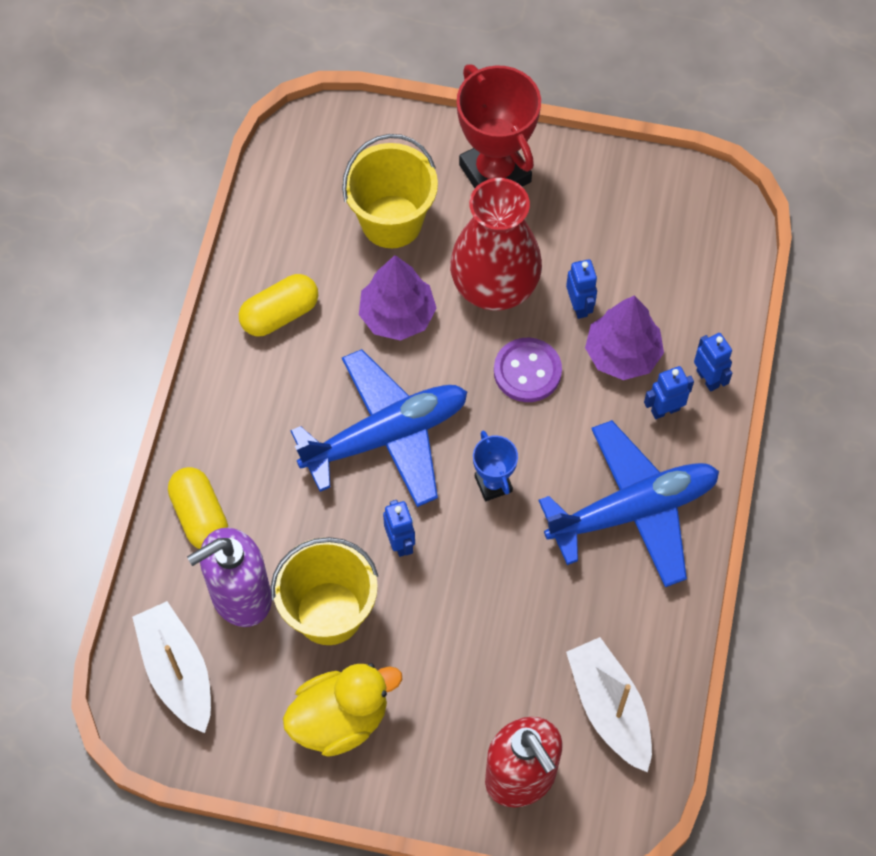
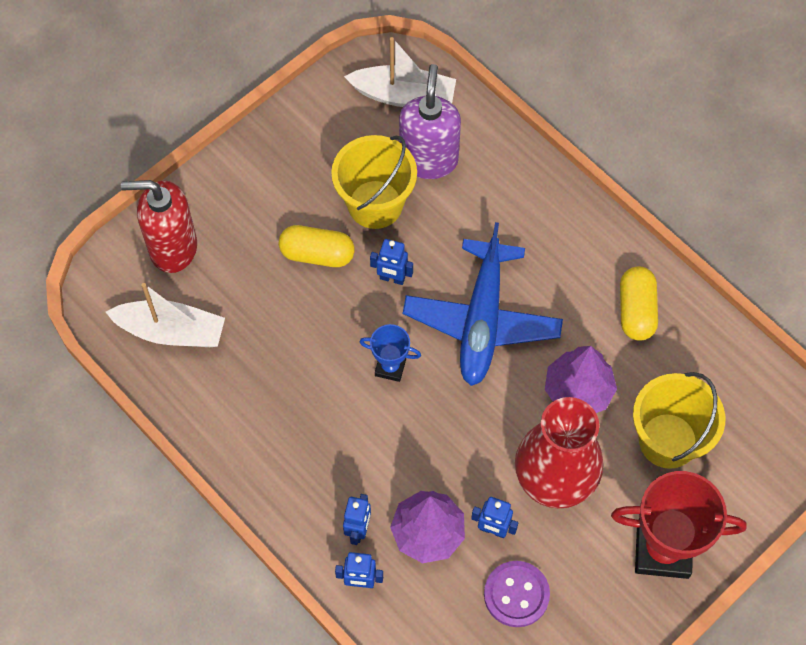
camera: 125 degrees right, 0 degrees up
yellow capsule [168,467,228,549] -> yellow capsule moved to [279,225,355,267]
yellow duck [283,663,402,756] -> none
purple button [494,338,562,402] -> purple button moved to [484,561,550,627]
blue plane [538,420,719,587] -> none

